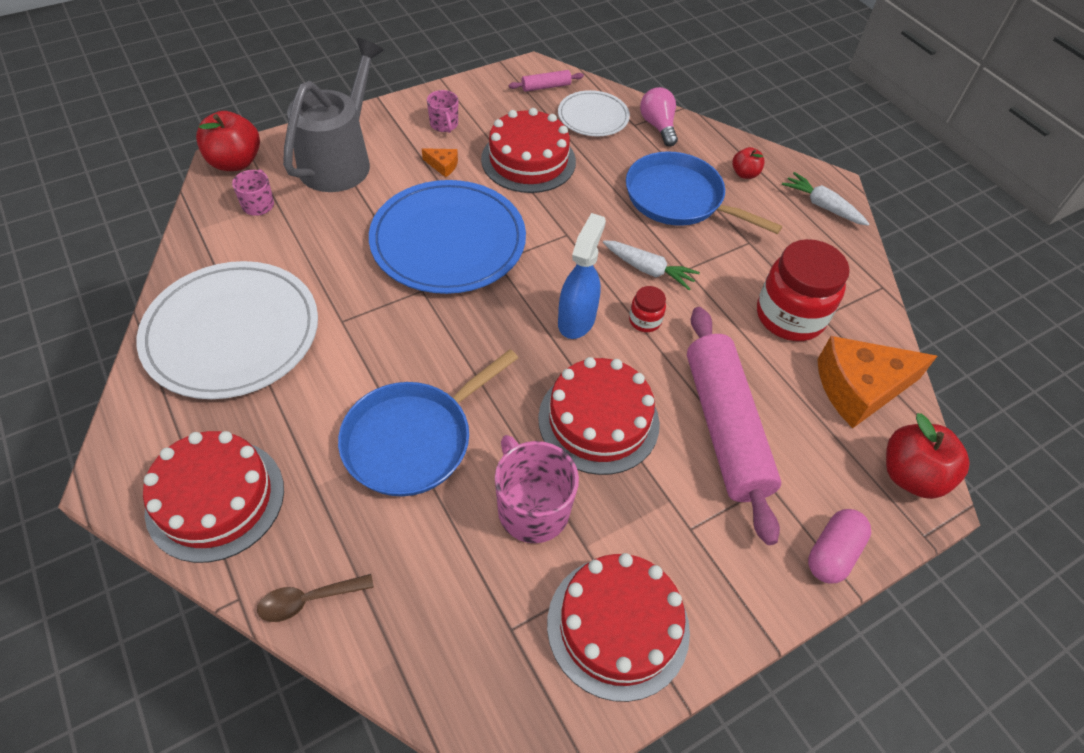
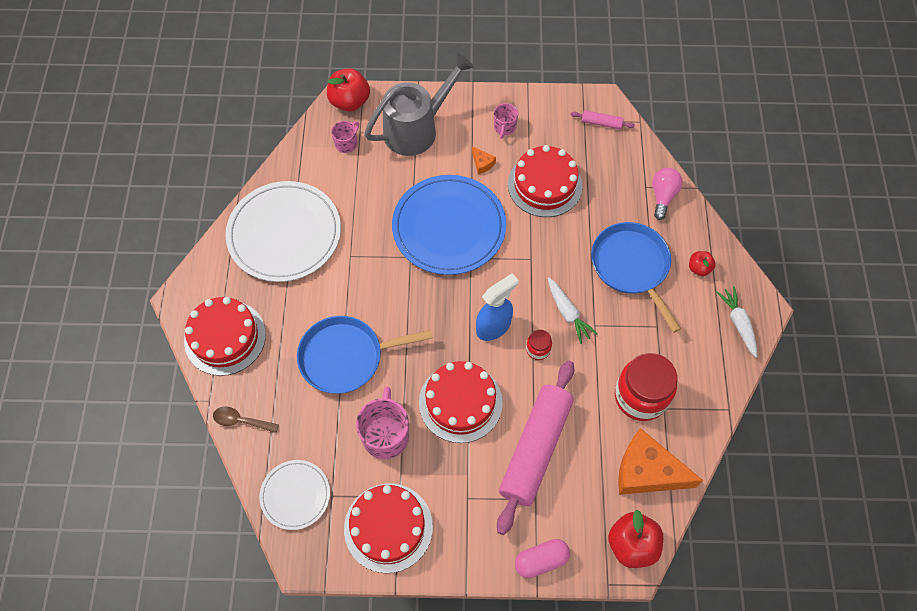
camera: 35 degrees right, 10 degrees up
white plate [558,90,630,136] -> white plate moved to [259,460,330,530]

